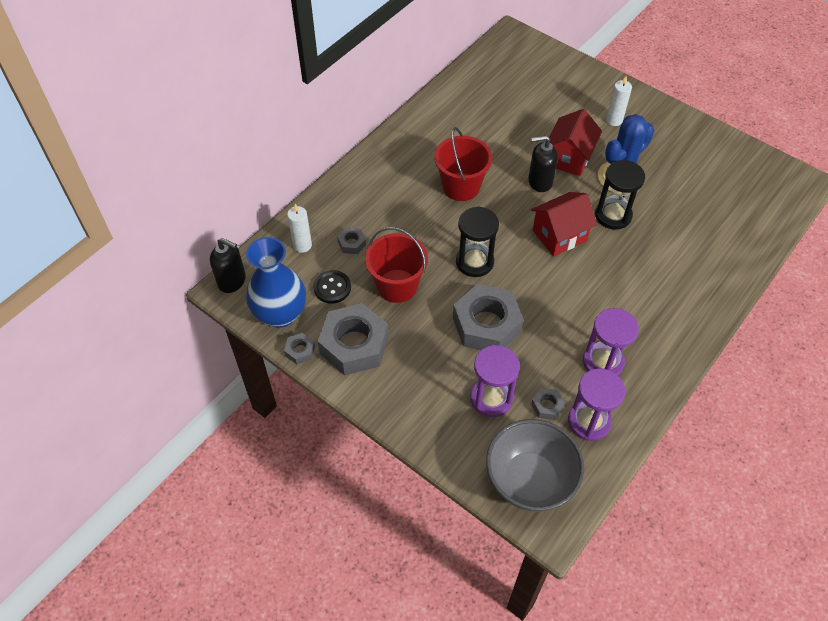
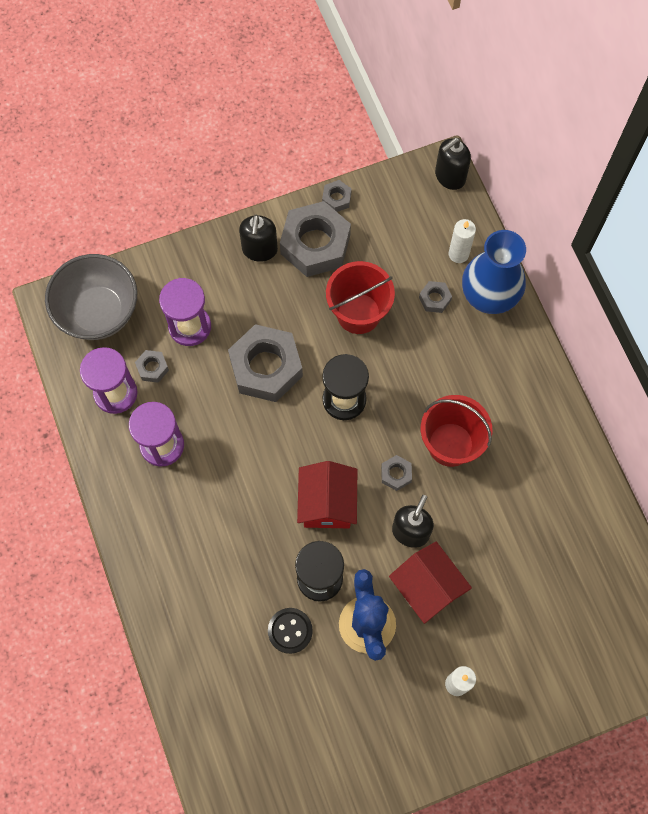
camera: 120 degrees right, 15 degrees up
blue vase [246,237,306,328] -> blue vase moved to [462,230,526,314]
black button [313,270,351,304] -> black button moved to [268,608,313,654]
none -> black soap dispenser [239,214,278,262]
none -> grey nut [381,455,412,491]

